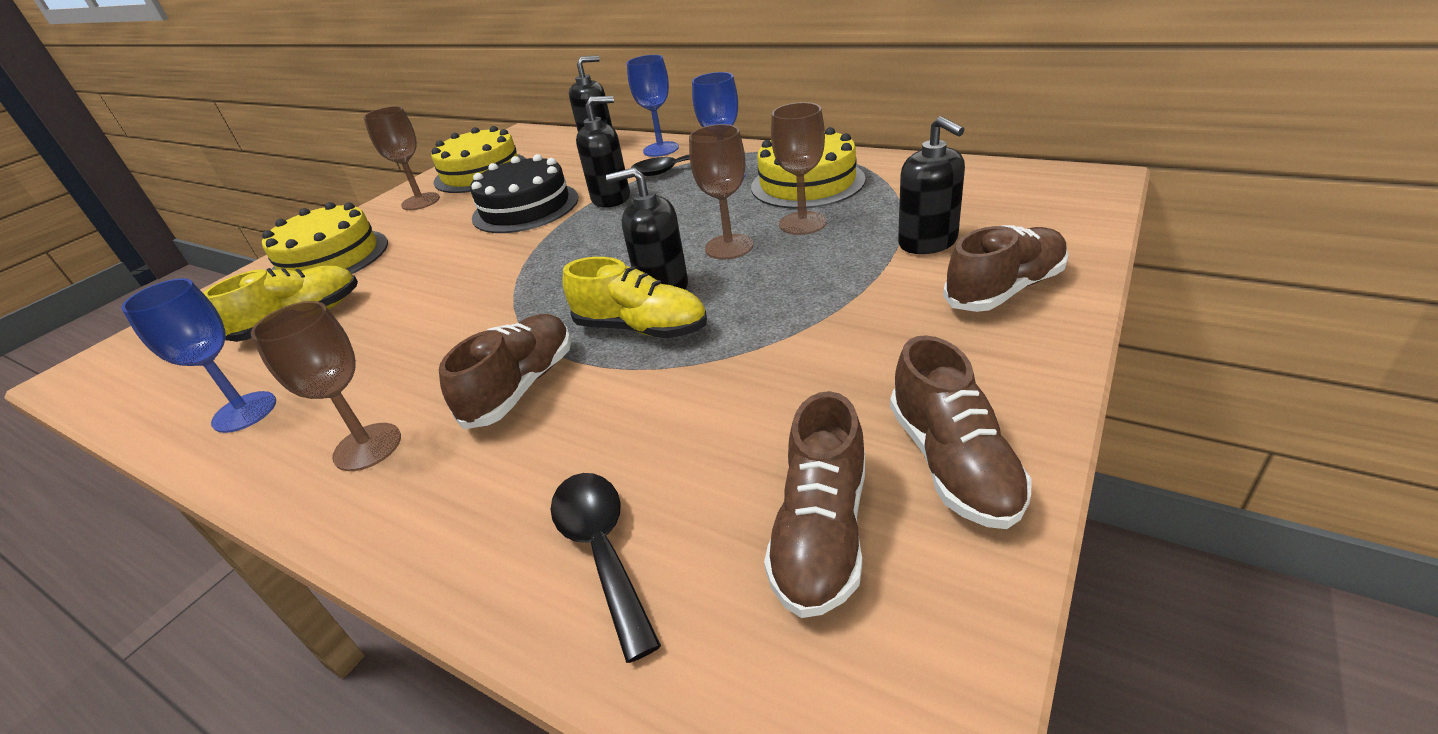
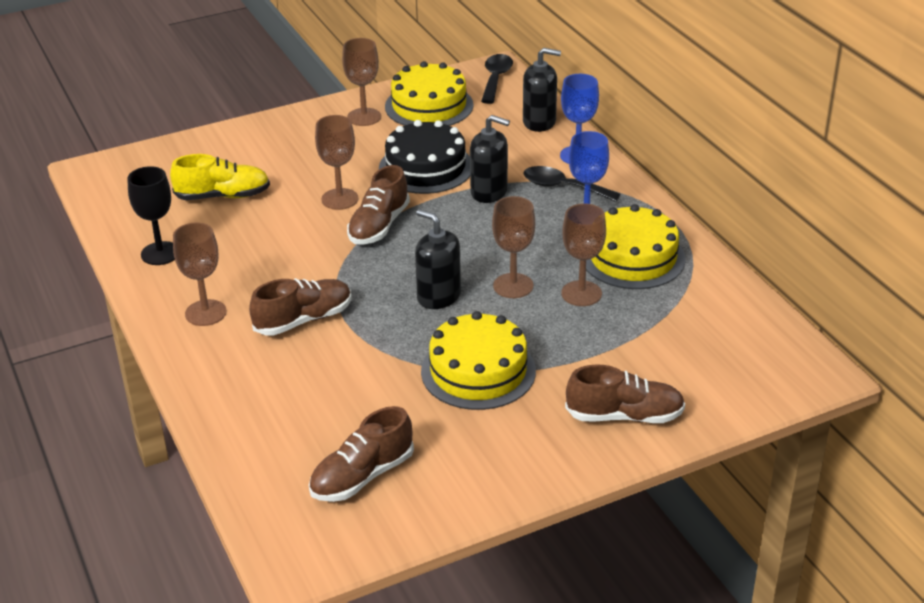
camera: 30 degrees right, 0 degrees up
blue goblet [121,278,276,433] -> black goblet [127,166,175,265]
yellow cake [262,202,388,274] -> yellow cake moved to [421,311,536,410]
black spoon [551,473,661,663] -> black spoon moved to [481,54,513,104]
yellow shoe [563,257,707,338] -> none
brown shoe [890,335,1032,529] -> brown shoe moved to [347,165,410,245]
black soap dispenser [898,116,965,254] -> none
none -> brown goblet [315,115,358,210]

